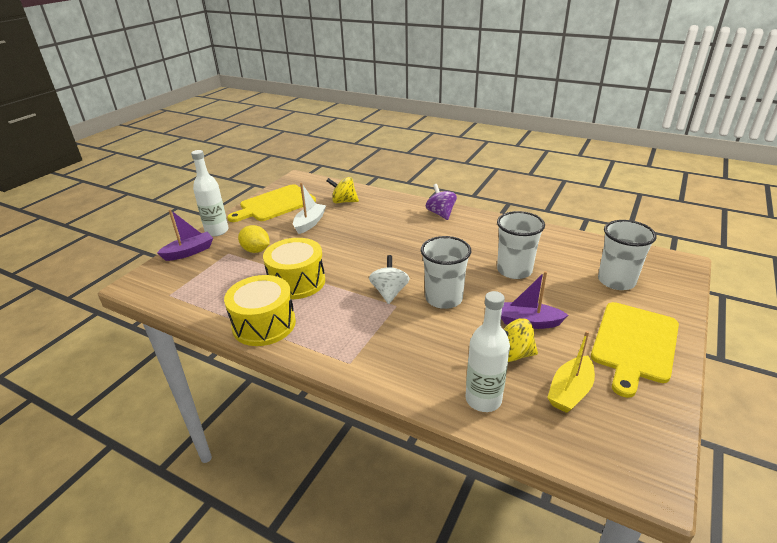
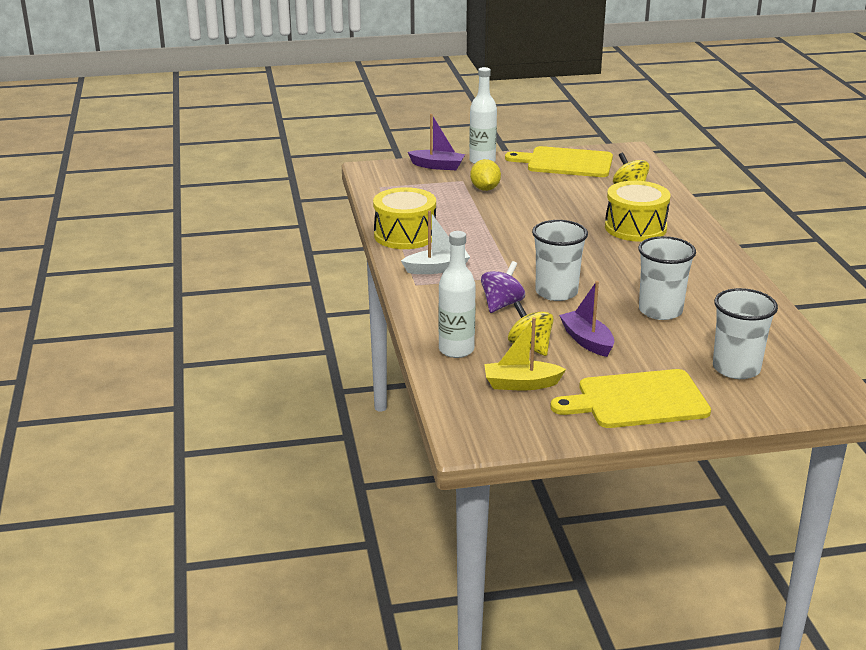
camera: 50 degrees right, 5 degrees down
yellow drum [263,238,325,299] -> yellow drum moved to [605,181,670,242]
white boat [293,183,326,234] -> white boat moved to [401,210,470,274]
white spinning top [369,255,410,304] -> none
purple spinning top [426,184,457,220] -> purple spinning top moved to [481,261,525,313]

